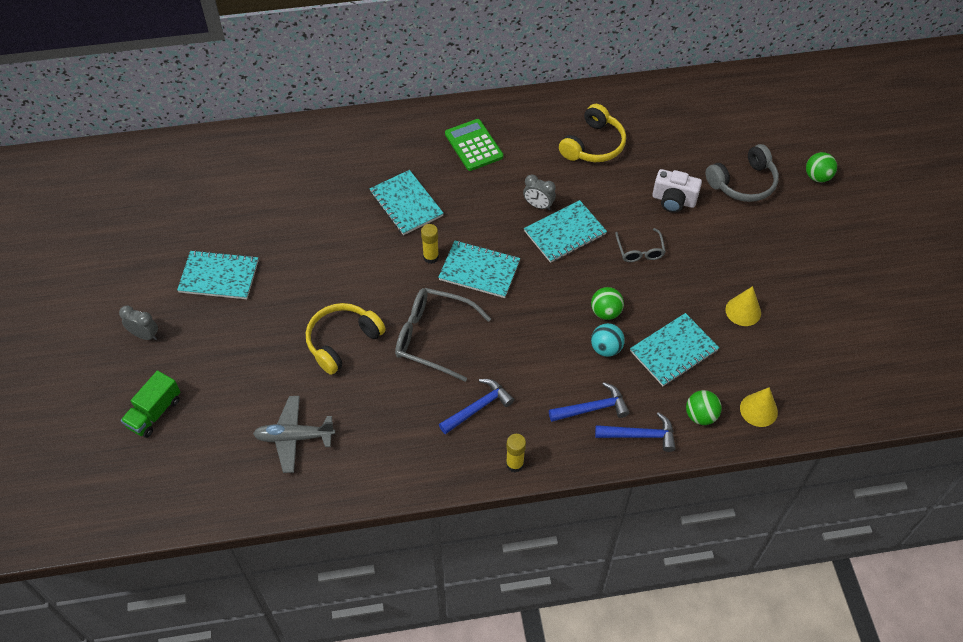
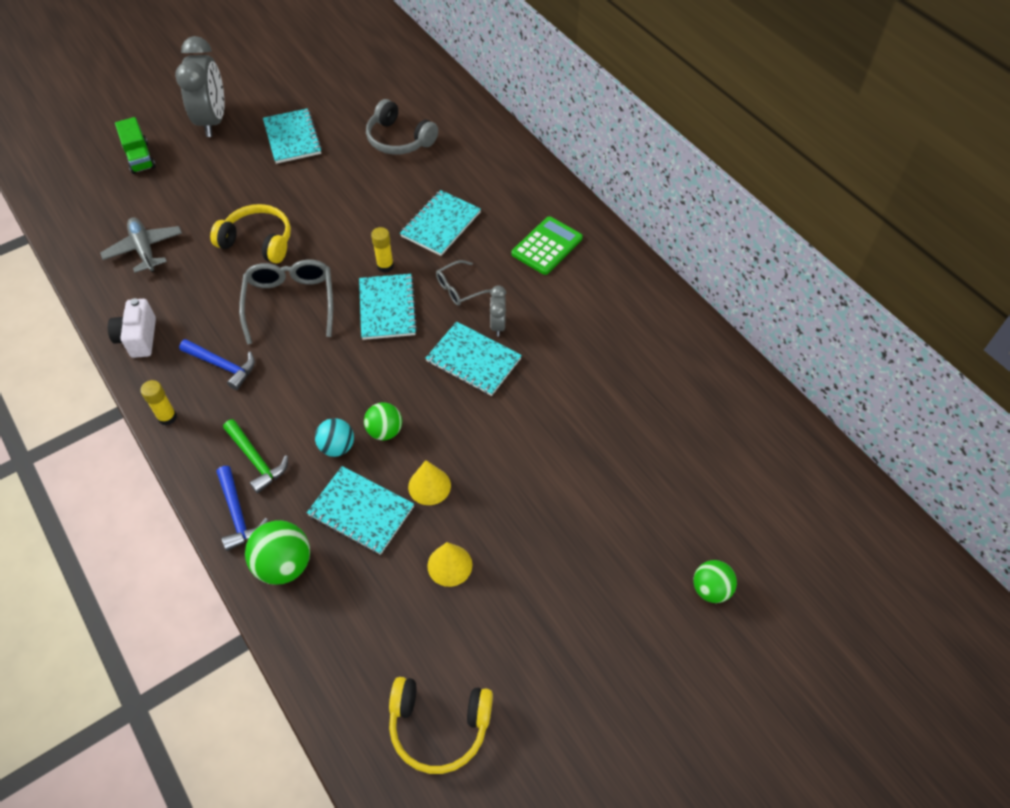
camera: 65 degrees right, 0 degrees up
grey clock [119,305,158,340] -> grey clock [175,36,224,137], size x2.12
green truck [121,370,180,438] -> green truck turned 120 degrees counterclockwise [115,117,156,174]
blue hammer [549,382,629,422] -> green hammer [223,419,288,493]
yellow headphones [559,104,626,162] -> yellow headphones moved to [389,677,493,774]
grey glasses [615,228,666,262] -> grey glasses moved to [436,260,491,306]
white camera [652,169,702,213] -> white camera moved to [108,298,156,358]
green ball [686,390,722,425] -> green ball [245,520,310,585], size x1.51
grey headphones [705,144,779,202] -> grey headphones moved to [366,99,438,155]
yellow cone [740,387,778,427] -> yellow cone moved to [408,460,451,505]

